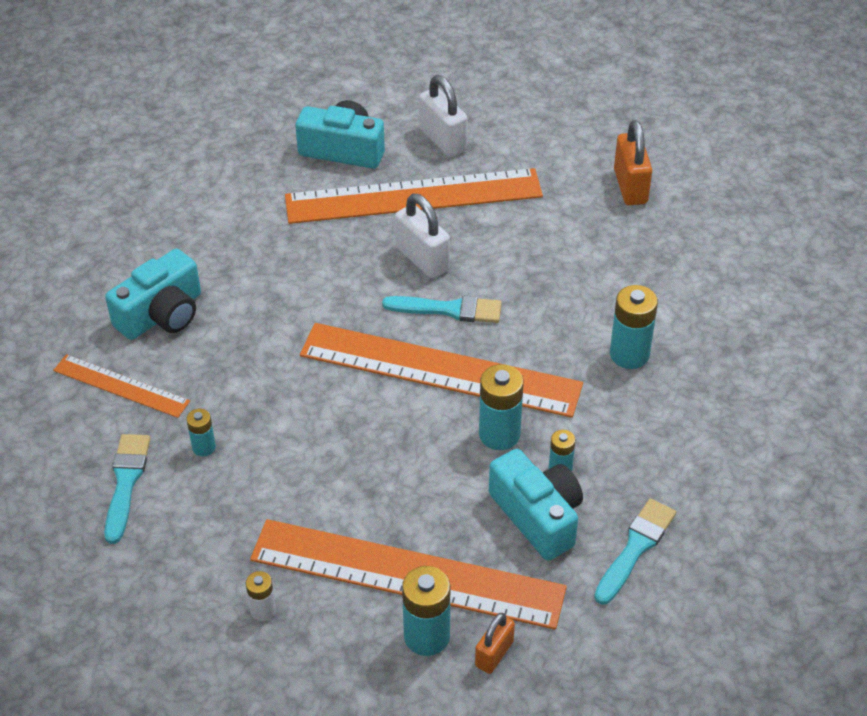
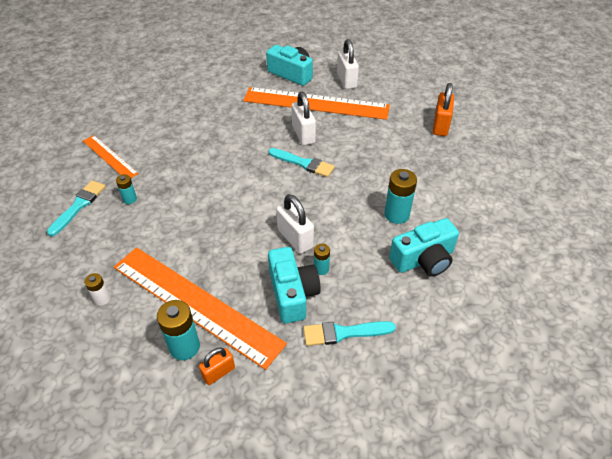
camera: 20 degrees right, 0 degrees up
turquoise camera [105,249,201,340] -> turquoise camera moved to [389,218,459,277]
orange ruler [300,323,583,418] -> none
turquoise battery [479,364,524,450] -> white padlock [276,194,314,254]
turquoise brush [594,499,676,605] -> turquoise brush turned 150 degrees counterclockwise [303,321,396,346]

